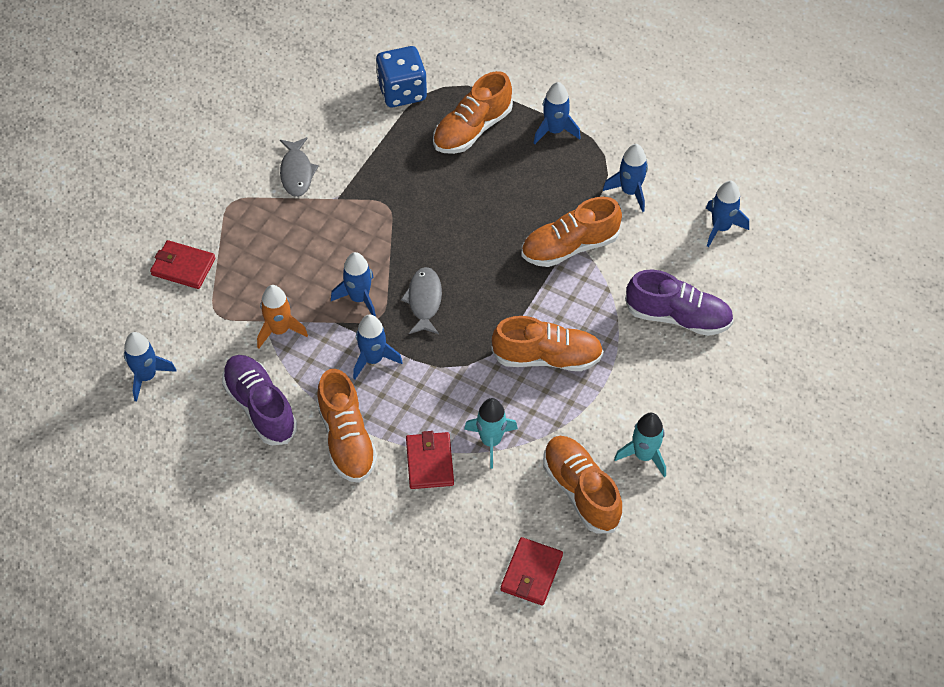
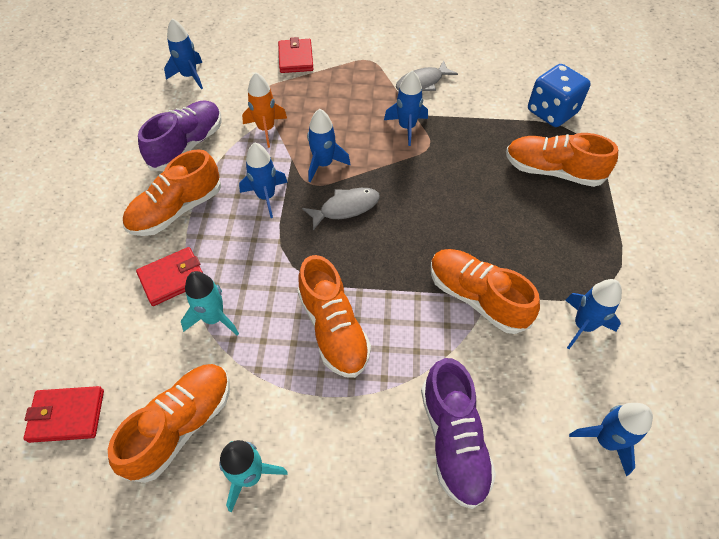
camera: 65 degrees right, 0 degrees up
blue rocket [534,82,581,144] -> blue rocket moved to [384,70,428,146]

